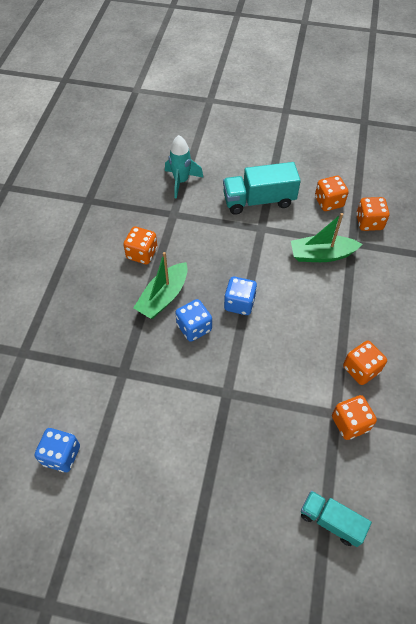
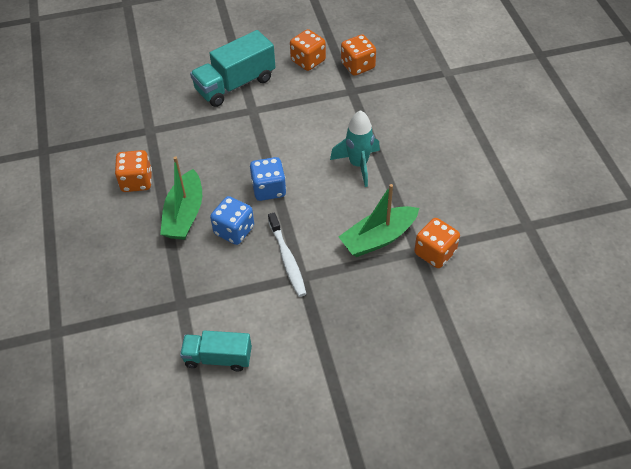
camera: 25 degrees left, 5 degrees down
blue dice [35,428,80,472] -> none
turquoise rocket [165,135,204,199] -> turquoise rocket moved to [330,110,380,187]
green boat [291,213,362,262] -> green boat moved to [339,184,419,257]
turquoise truck [301,490,372,547] -> turquoise truck moved to [180,330,252,371]
orange dice [343,341,387,385] -> none
none -> white toothbrush [268,212,306,297]

